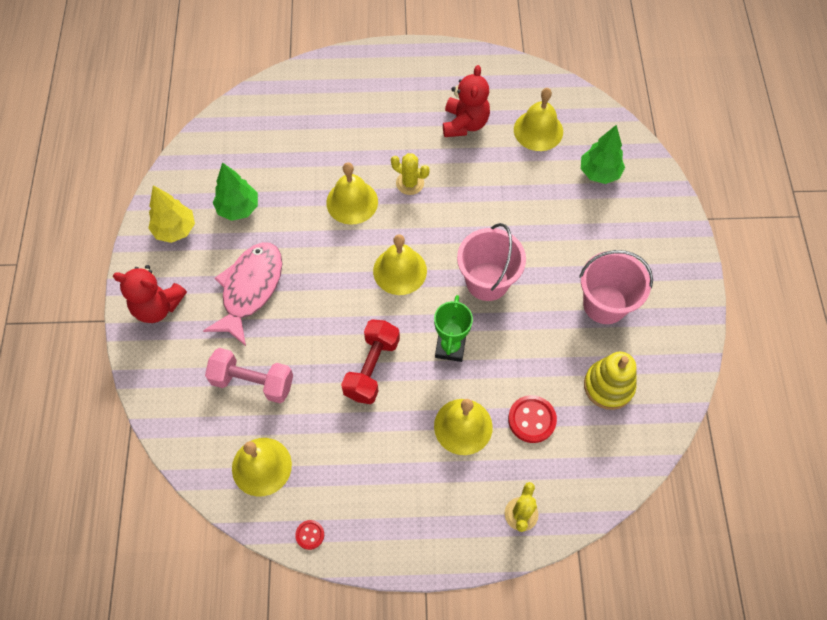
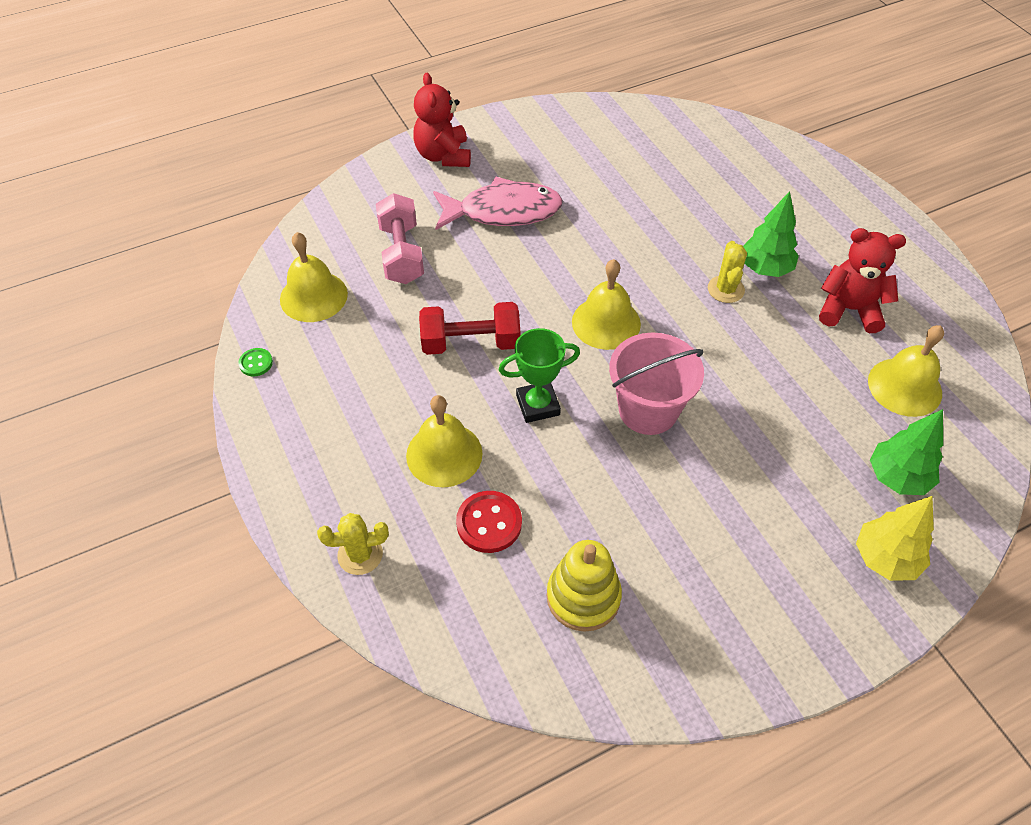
camera: 65 degrees right, 10 degrees down
yellow tree [148,185,195,243] -> yellow tree moved to [856,496,934,581]
green tree [213,162,258,221] -> green tree moved to [743,191,799,277]
red button [295,520,324,550] -> green button [238,348,273,376]
yellow bell [326,162,378,225] -> none
red teddy bear [443,65,490,137] -> red teddy bear turned 150 degrees counterclockwise [819,228,906,333]
pink bucket [579,250,653,324] -> none

